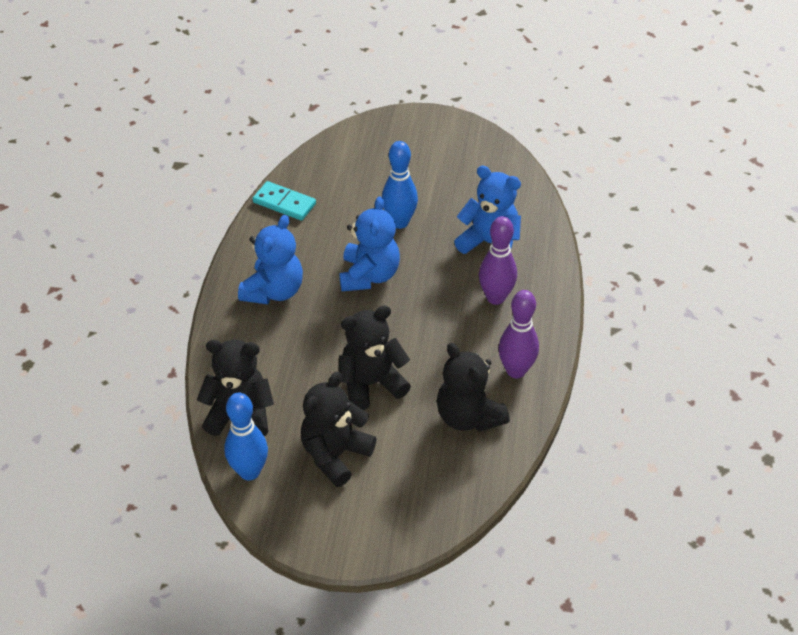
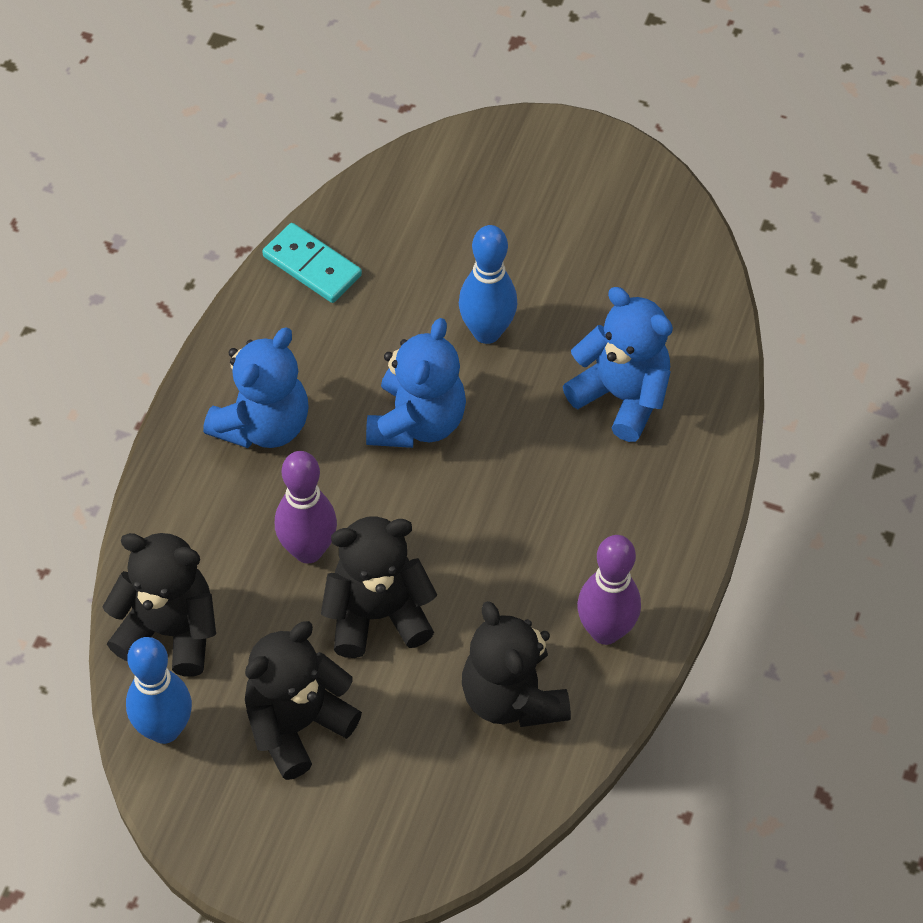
camera: 10 degrees right, 10 degrees up
purple bowling pin [479,216,517,305] -> purple bowling pin moved to [275,451,337,564]

